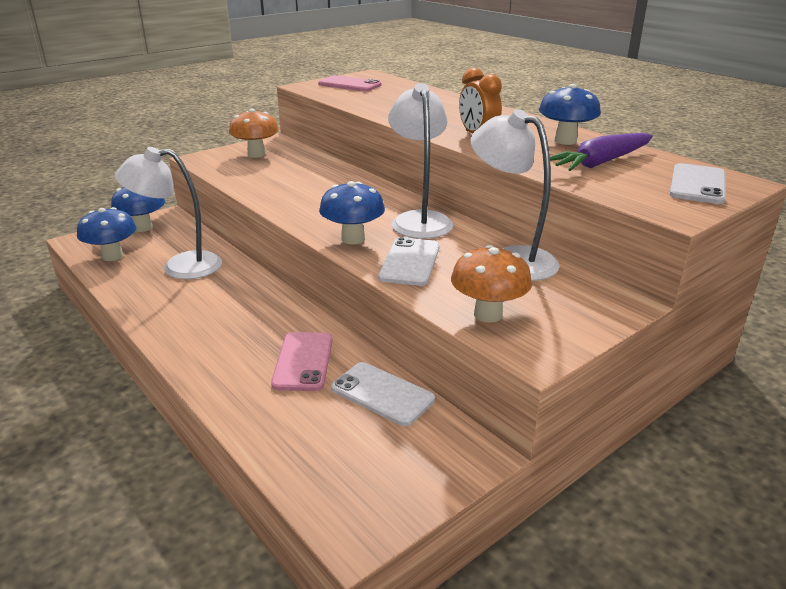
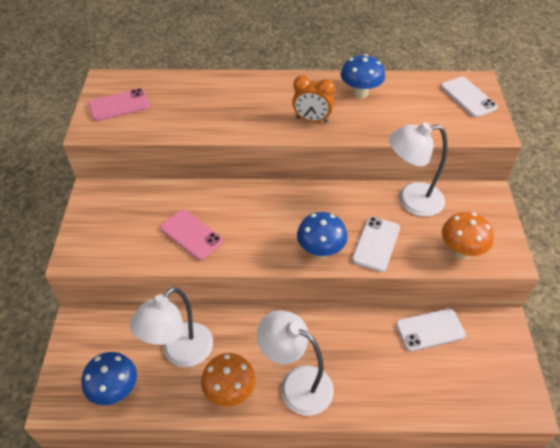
camera: 50 degrees left, 20 degrees up
blue mushroom [111,187,165,232] -> none
orange mushroom [229,109,279,158] -> orange mushroom moved to [201,353,256,407]
pink phone [271,332,333,391] -> pink phone moved to [160,210,223,260]
white phone [378,237,439,286] -> white phone turned 60 degrees clockwise [352,216,400,272]
white lamp [388,83,453,239] -> white lamp moved to [257,310,334,416]
purple carrot [550,133,653,171] -> none

